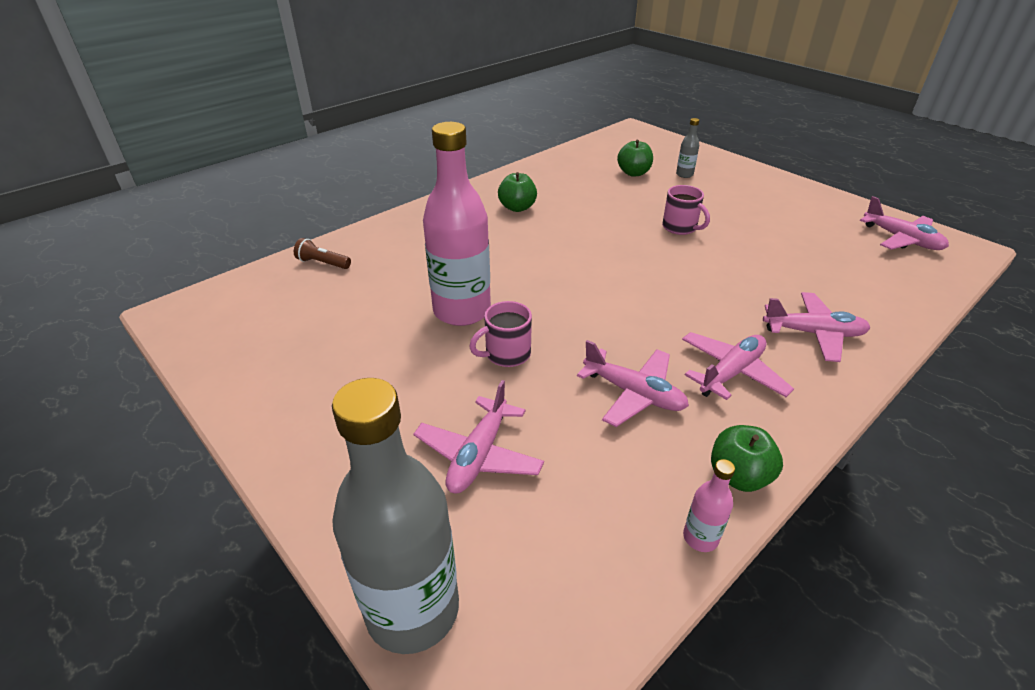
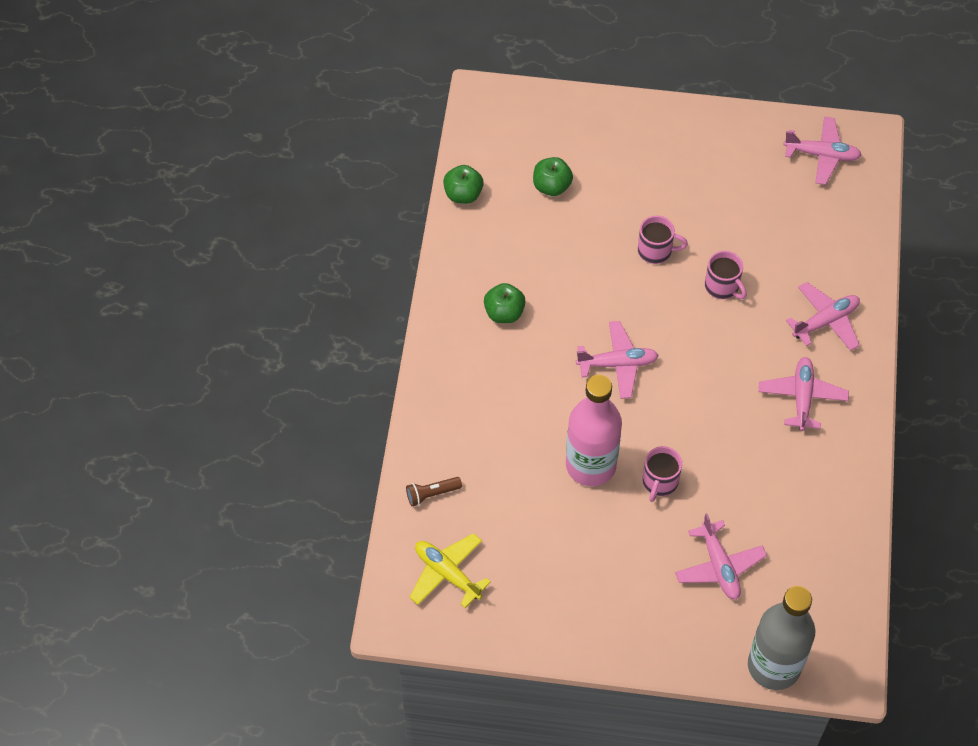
camera: 40 degrees left, 20 degrees up
pink plane [577,340,689,427] -> pink plane moved to [576,321,659,399]
grey bottle [676,118,699,178] -> none
pink bottle [683,459,735,552] -> none
green apple [711,425,783,492] -> green apple moved to [443,165,484,204]
none -> yellow plane [409,533,491,608]
none -> pink mug [705,251,747,299]

